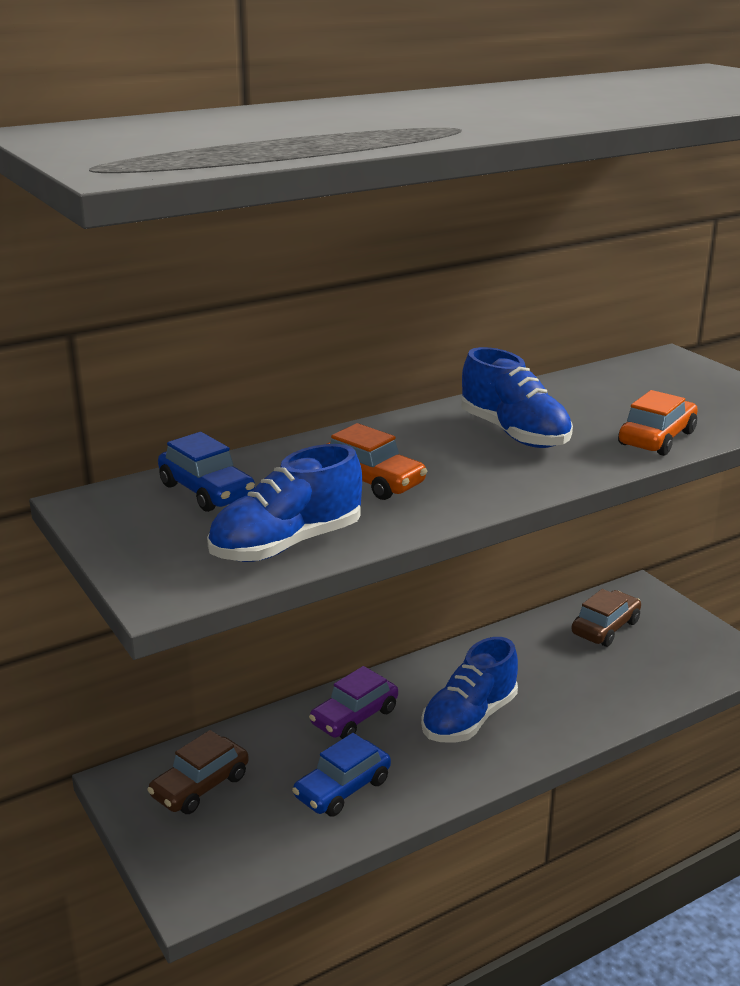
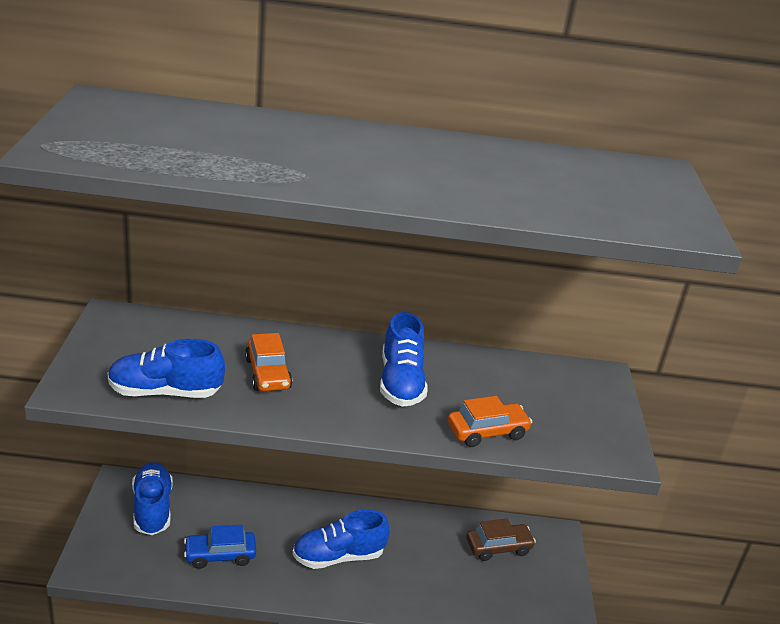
camera: 30 degrees right, 5 degrees up
brown car [147,730,249,814] -> blue shoe [132,462,173,535]
blue car [158,432,255,512] -> none
purple car [309,666,398,739] -> none

